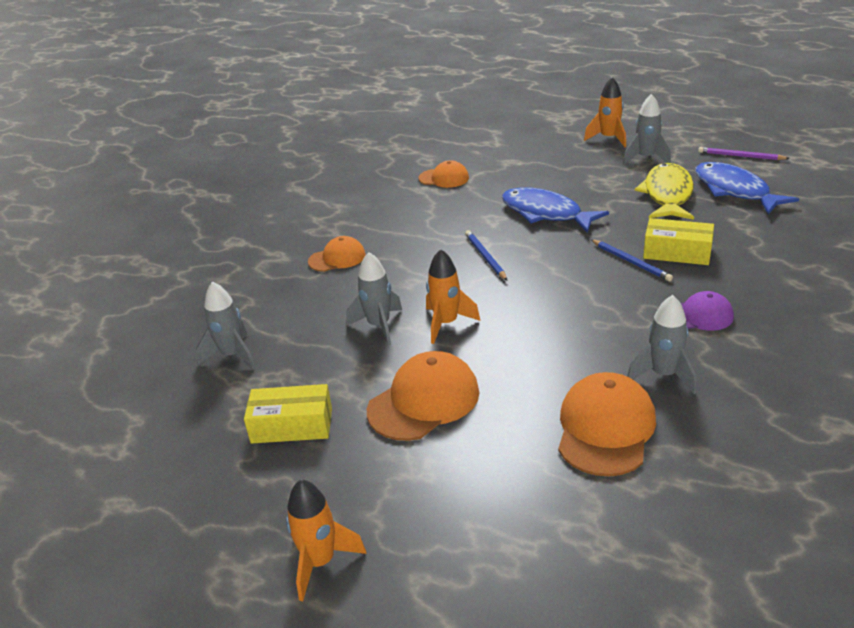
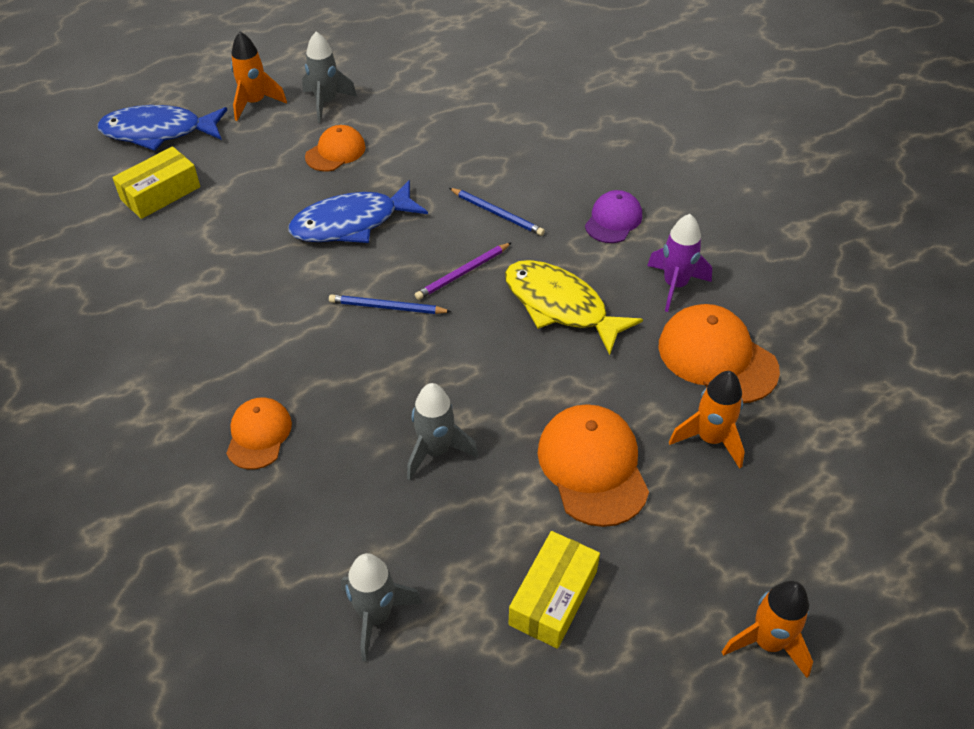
camera: 65 degrees left, 15 degrees up
orange cap [418,160,469,188] -> orange cap moved to [305,125,366,172]
orange rocket [426,249,481,344] -> orange rocket moved to [669,371,745,468]
blue pencil [591,239,673,281] -> blue pencil turned 45 degrees clockwise [449,188,545,236]
grey rocket [627,295,696,394] -> purple rocket [647,214,712,312]
yellow fish [635,163,694,220] -> yellow fish moved to [505,260,643,355]
yellow box [643,218,714,265] -> yellow box moved to [112,146,200,219]
blue fish [695,162,799,214] -> blue fish moved to [97,105,227,151]
purple pencil [698,147,790,160] -> purple pencil moved to [415,242,512,300]

